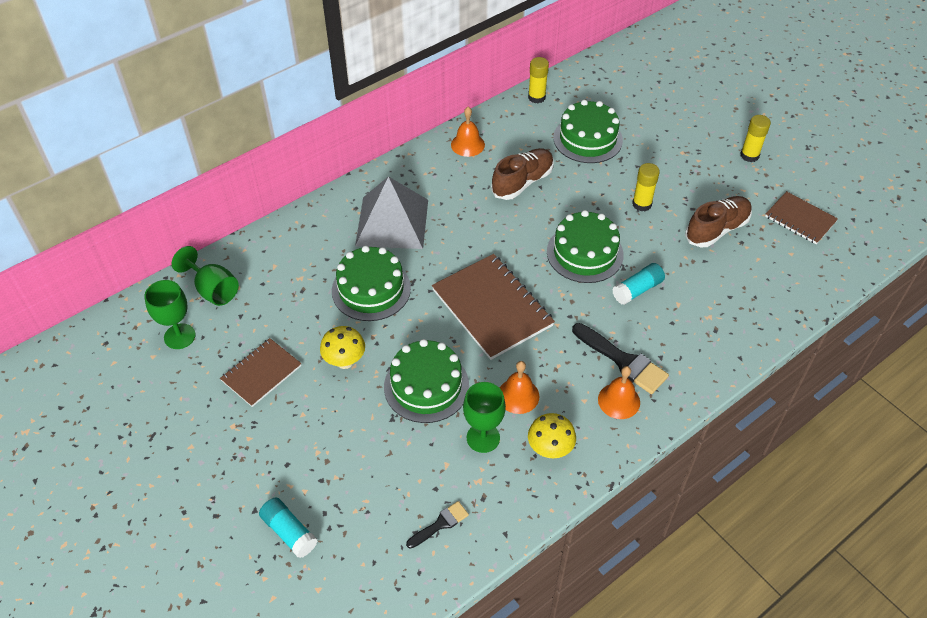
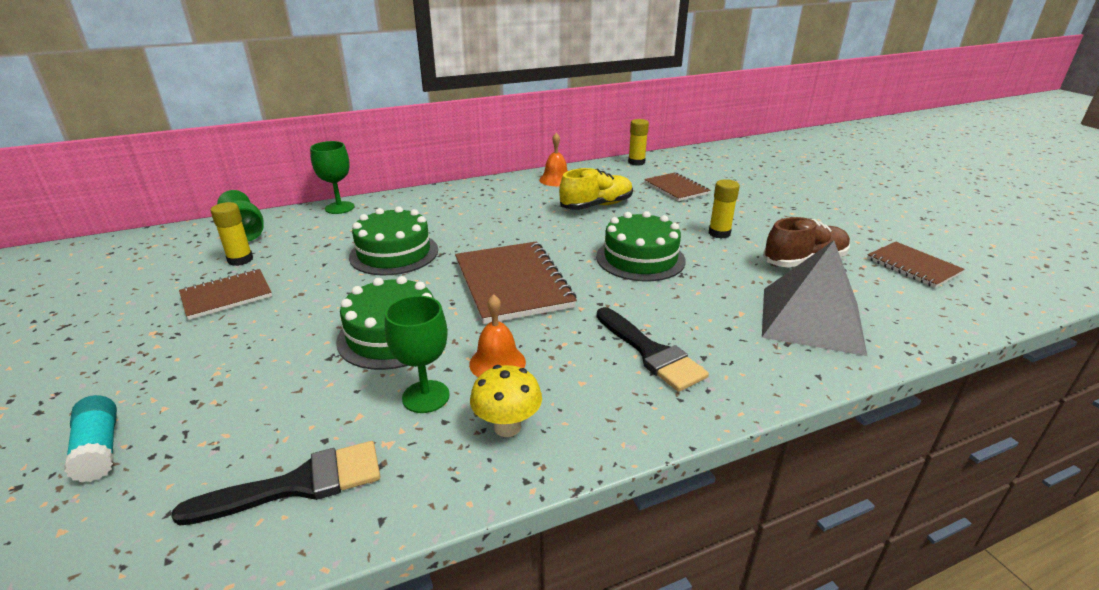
camera: 15 degrees right, 20 degrees down
green goblet [144,280,196,349] -> green goblet moved to [310,141,355,214]
yellow mushroom [320,326,365,369] -> none
grey pyramid [355,176,428,249] -> grey pyramid moved to [762,240,867,356]
black brush [406,501,469,549] -> black brush [171,441,380,526], size x1.76
brown shoe [491,148,554,200] -> yellow shoe [559,168,633,210]
green cake [553,100,623,163] -> brown notebook [644,172,711,201]
orange bell [598,366,640,419] -> none
turquoise glue stick [612,263,665,305] -> none
yellow glue stick [740,115,771,162] -> yellow glue stick moved to [211,202,253,266]

